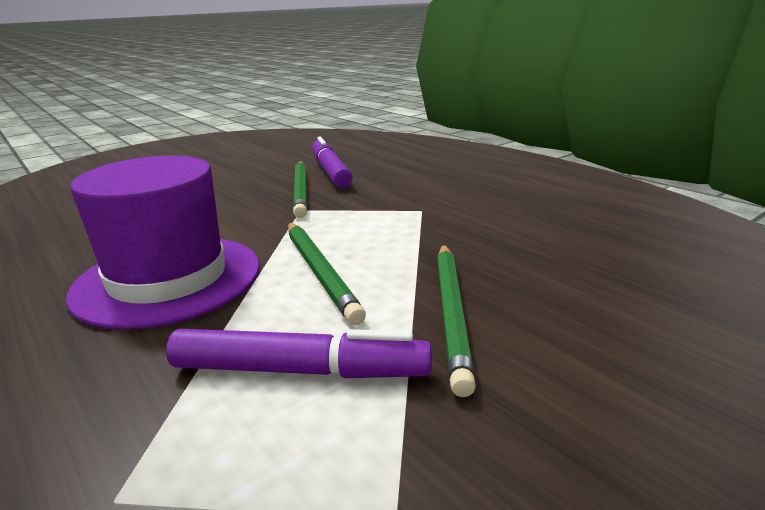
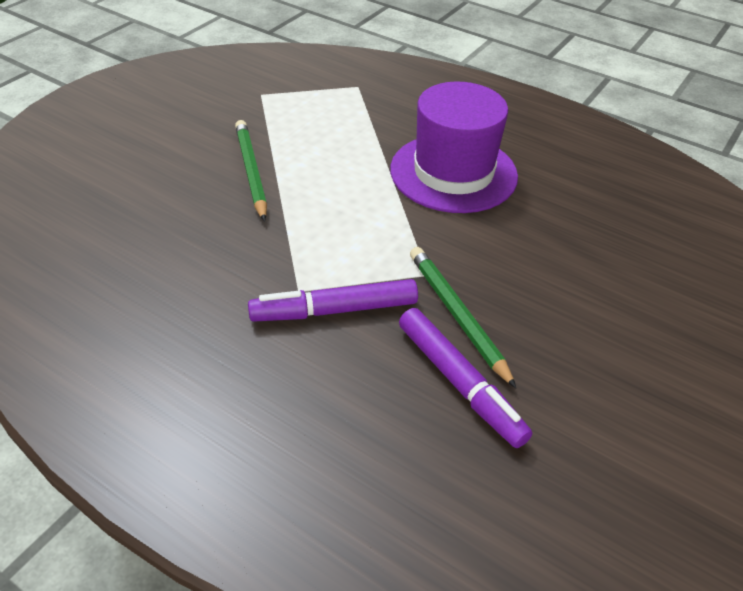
camera: 160 degrees right, 20 degrees up
purple marker [166,329,432,378] -> purple marker moved to [248,279,418,322]
green pencil [288,223,366,325] -> none

